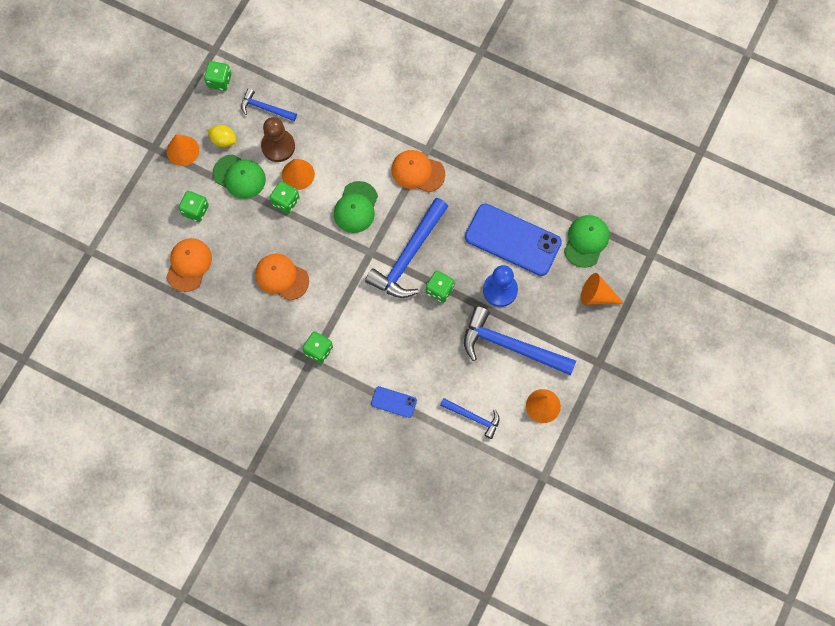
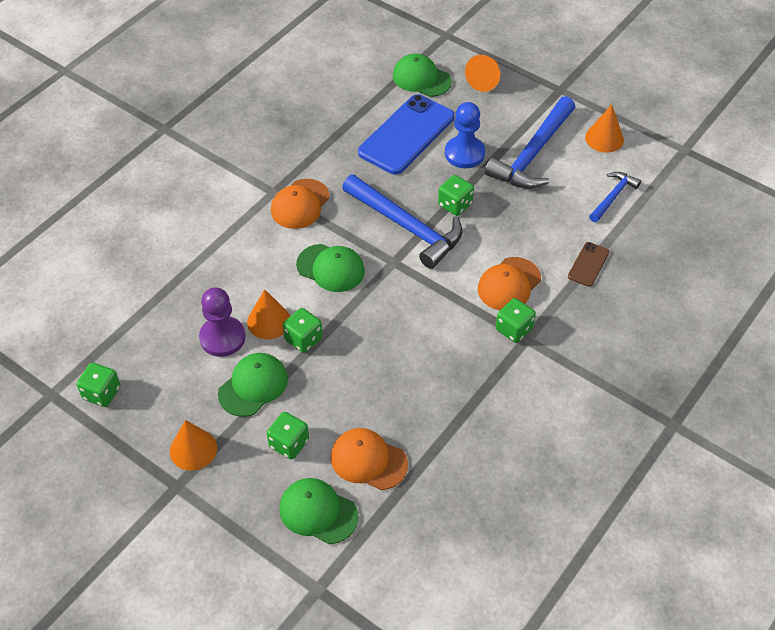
camera: 80 degrees left, 20 degrees down
yellow lemon [207,125,236,147] -> none
blue hammer [241,88,297,121] -> none
orange cap [255,254,309,301] -> orange cap moved to [478,257,541,310]
brown pawn [261,117,295,162] -> purple pawn [199,288,245,357]
blue phone [371,386,417,418] -> brown phone [568,242,609,287]
none -> green cap [279,478,359,544]

